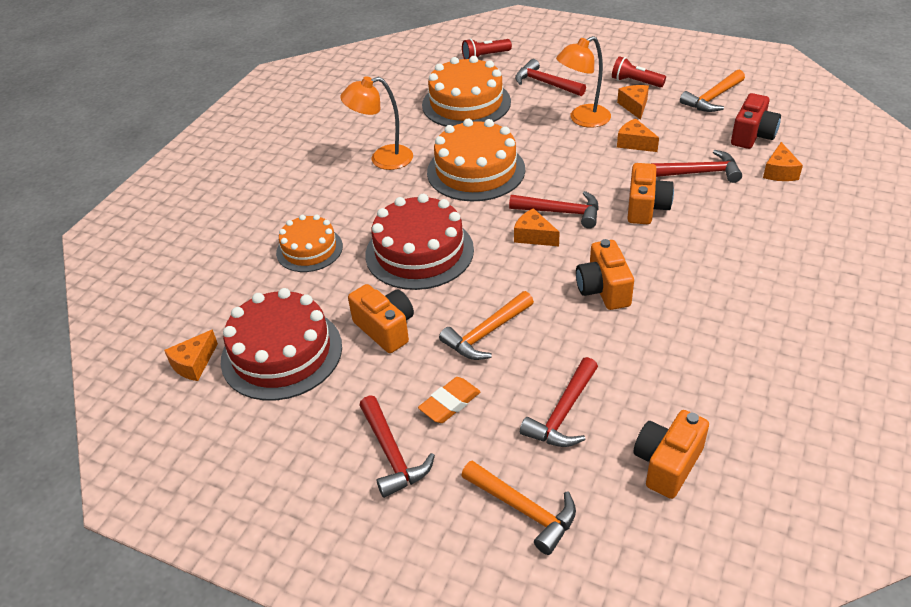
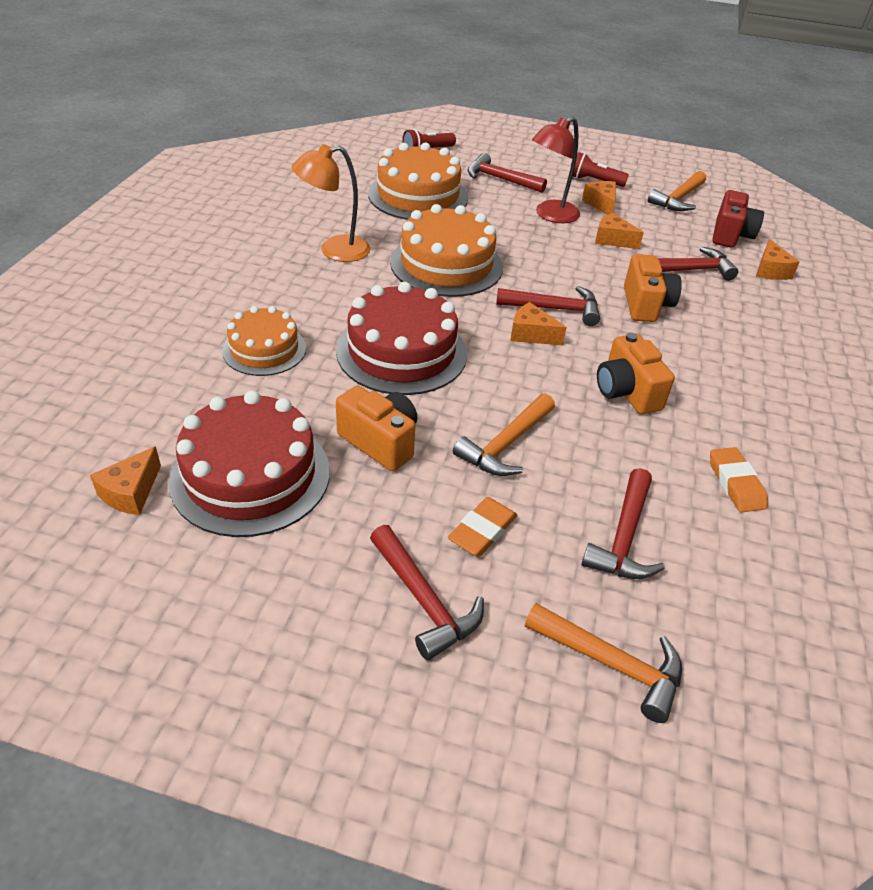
camera: 15 degrees left, 0 degrees up
orange lamp [556,36,611,128] -> red lamp [532,117,580,223]
orange camera [633,410,709,499] -> none
none -> orange eraser [710,447,768,513]

